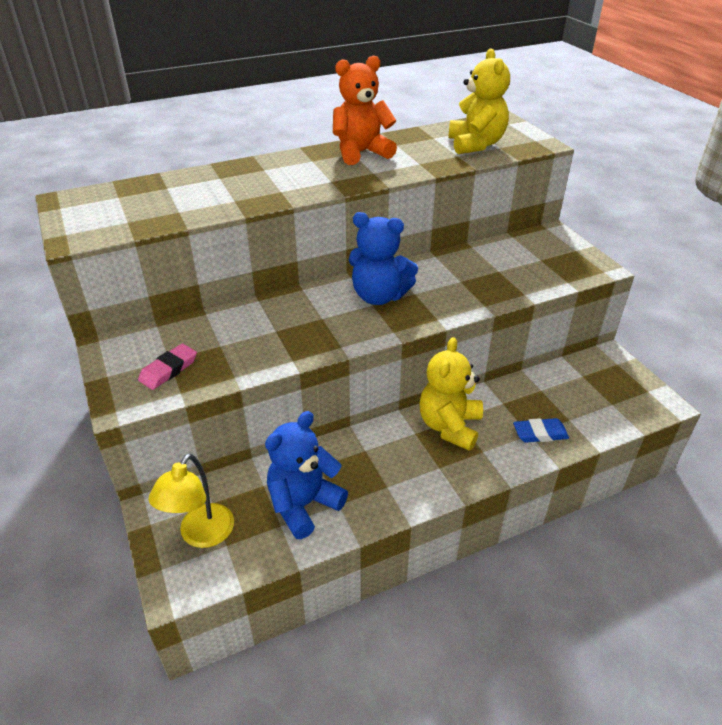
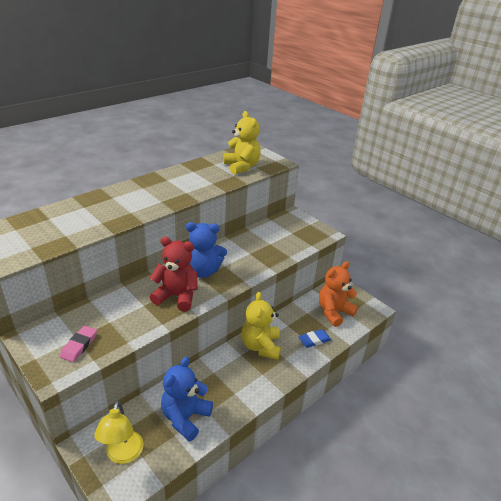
camera: 20 degrees left, 5 degrees down
orange teddy bear [333,56,397,165] -> orange teddy bear moved to [319,261,358,327]
none -> red teddy bear [150,237,198,311]

